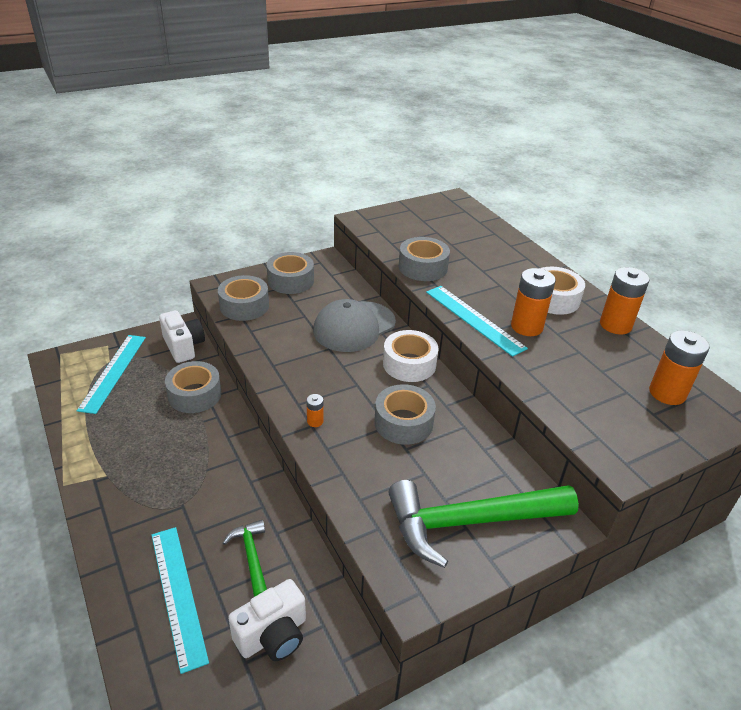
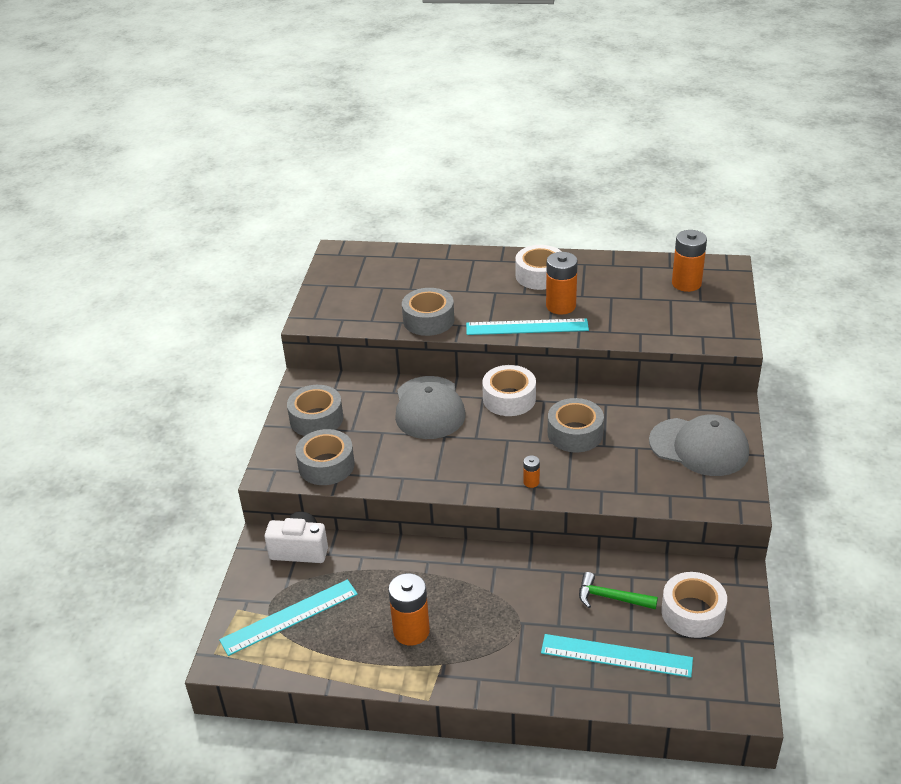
camera: 50 degrees left, 0 degrees up
turquoise ruler [77,335,146,414] -> turquoise ruler turned 75 degrees counterclockwise [219,579,358,656]
grey tape [165,361,221,413] -> none
white camera [228,579,306,661] -> white tape [661,572,727,638]
green hammer [389,480,579,568] -> grey cap [649,415,749,476]
orange battery [600,267,650,334] -> orange battery moved to [388,573,430,646]

